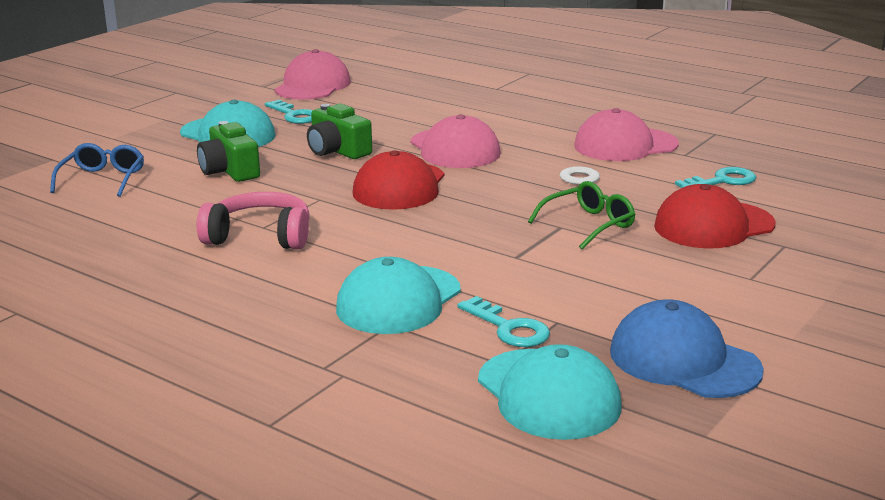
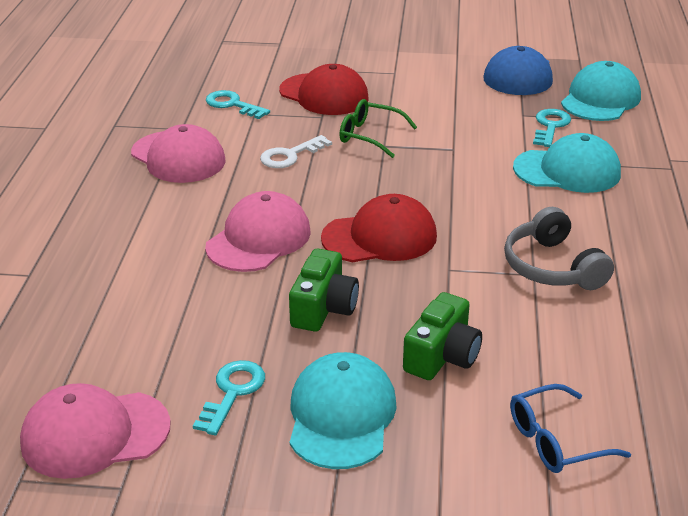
camera: 120 degrees left, 10 degrees up
pink headphones [197,192,310,250] -> grey headphones [504,207,614,290]

